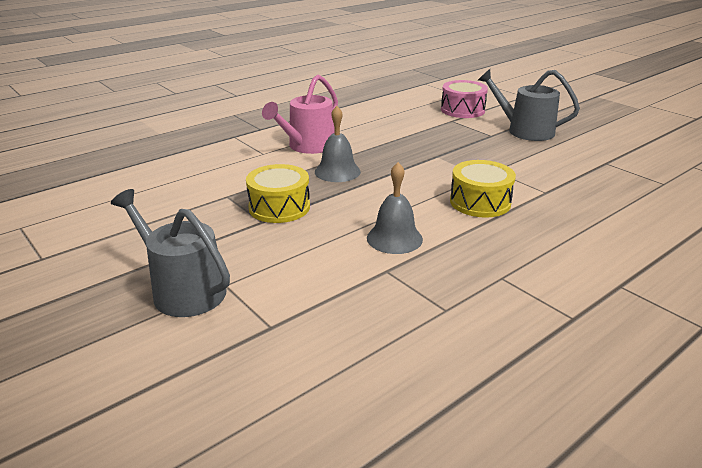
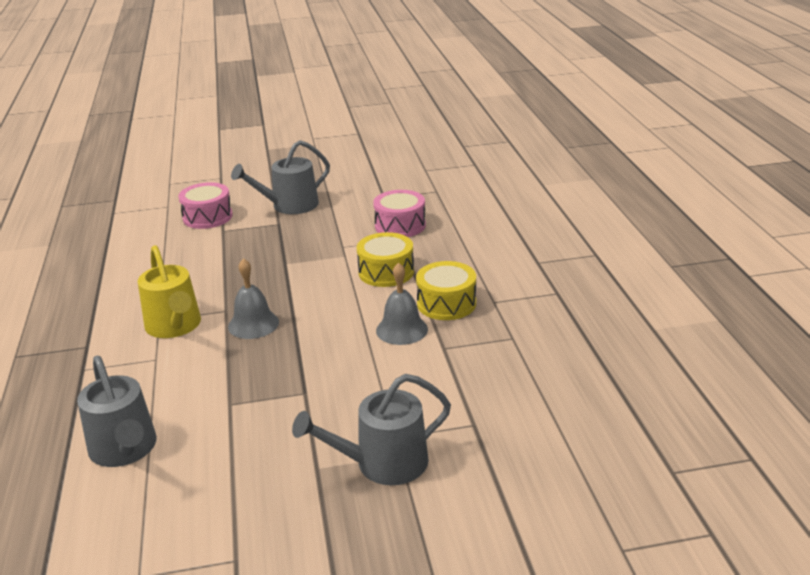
camera: 60 degrees left, 0 degrees up
yellow drum [246,164,310,223] -> yellow drum moved to [416,261,476,320]
pink watering can [262,74,338,154] -> yellow watering can [138,245,201,338]
none -> grey watering can [77,356,157,467]
none -> pink drum [373,190,426,237]

